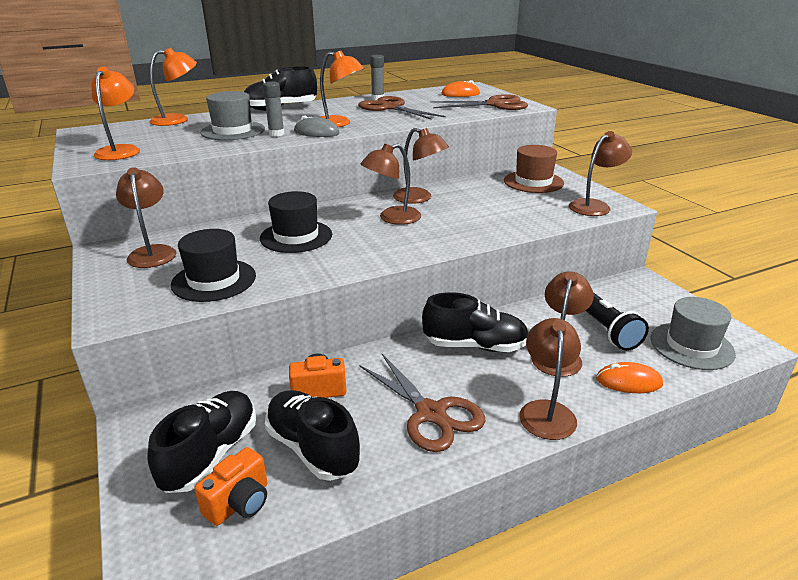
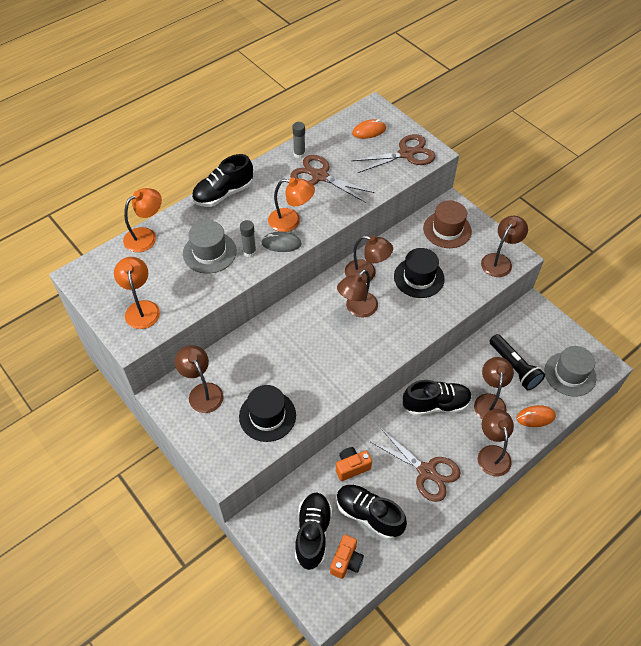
camera: 15 degrees left, 25 degrees up
black hat [260,191,332,253] -> black hat moved to [394,248,445,298]

